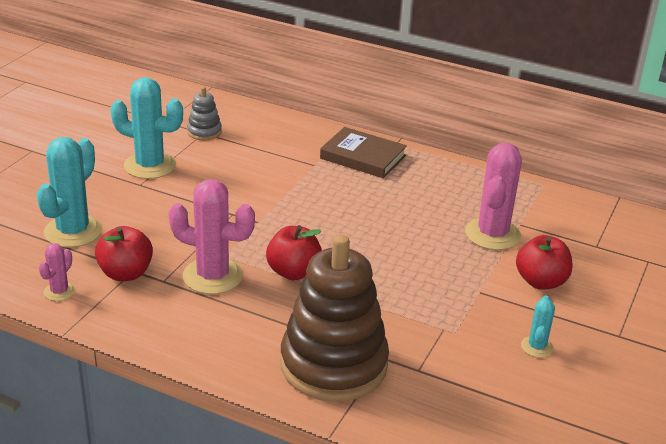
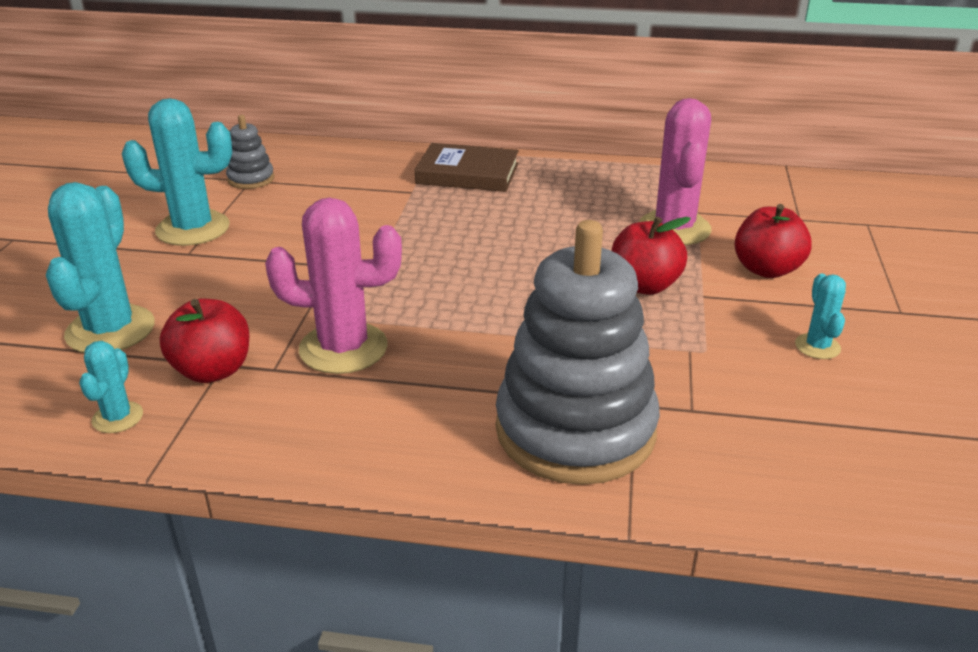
camera: 15 degrees left, 0 degrees up
pink cactus [39,243,76,301] -> turquoise cactus [79,341,143,433]
red apple [266,225,322,280] -> red apple moved to [611,217,691,295]
brown stacking toy [280,234,389,402] -> grey stacking toy [496,220,660,485]

